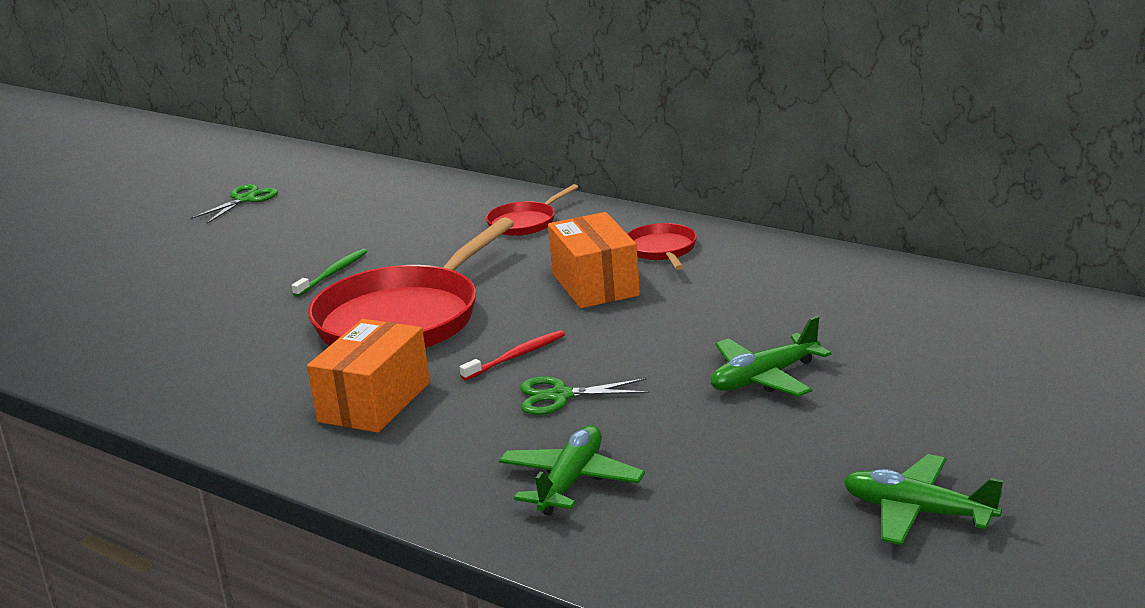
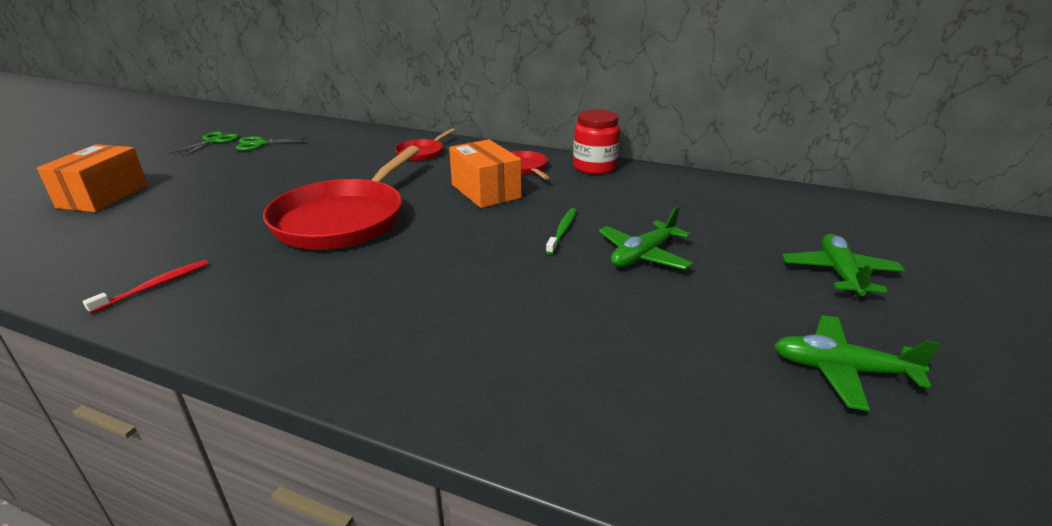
camera: 15 degrees left, 5 degrees up
green toothbrush [292,249,367,297] -> green toothbrush moved to [546,208,577,255]
orange box [307,319,430,433] -> orange box moved to [37,144,148,212]
red toothbrush [460,330,565,380] -> red toothbrush moved to [83,260,208,314]
green plane [499,425,645,516] -> green plane moved to [782,234,905,299]
green scissors [520,376,650,415] -> green scissors moved to [236,136,308,151]
none -> red jar [573,109,620,174]

